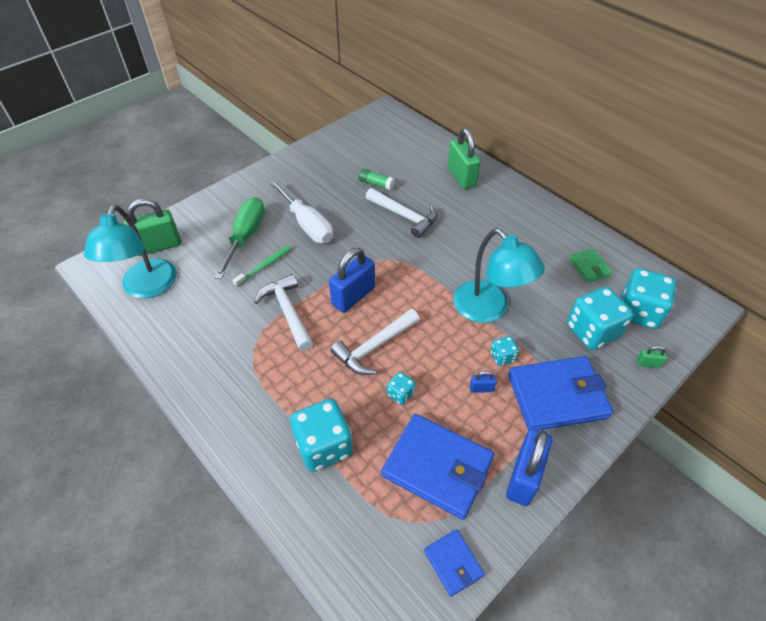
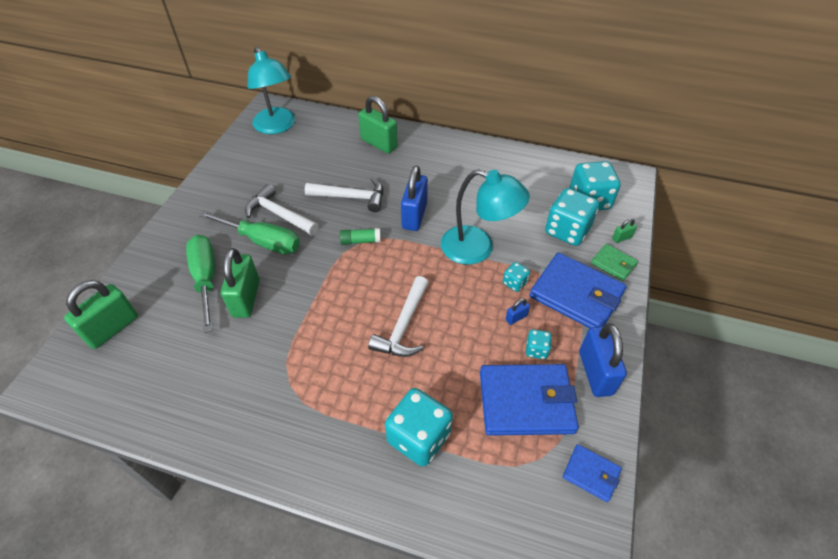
camera: 30 degrees left, 0 degrees up
turquoise lamp [84,205,177,298] -> turquoise lamp moved to [248,46,295,134]
green toothbrush [233,245,292,287] -> green padlock [221,248,260,318]
white hammer [254,274,313,351] -> white hammer moved to [245,184,318,235]
white screwdriver [269,180,333,243] -> green screwdriver [199,211,300,254]
blue padlock [329,248,375,313] -> blue padlock moved to [401,166,428,231]
green glue stick [358,168,395,190] -> green glue stick moved to [340,228,381,245]
turquoise dice [387,372,416,405] -> turquoise dice moved to [526,329,552,359]
blue wallet [508,356,613,430] -> blue wallet turned 75 degrees clockwise [529,253,626,328]
green wallet [569,249,612,283] -> green wallet moved to [591,244,638,281]

